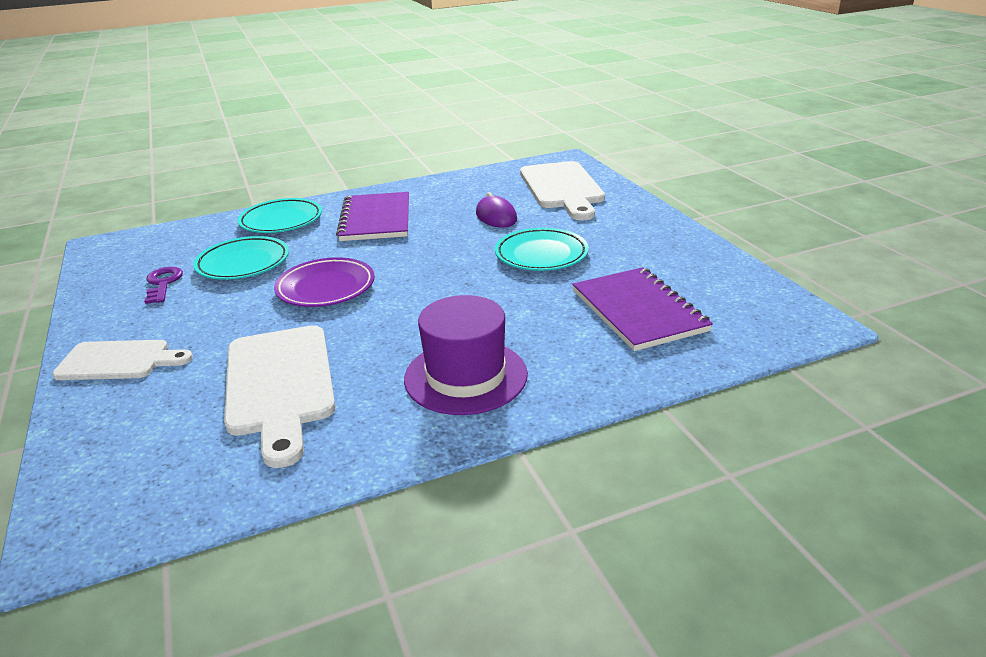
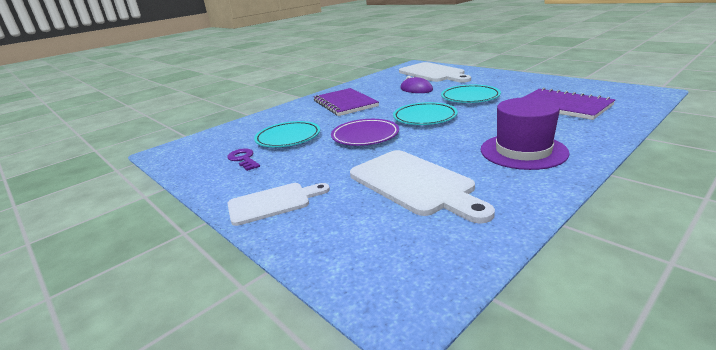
camera: 20 degrees left, 5 degrees down
turquoise plate [238,198,322,233] -> turquoise plate moved to [393,102,458,125]

